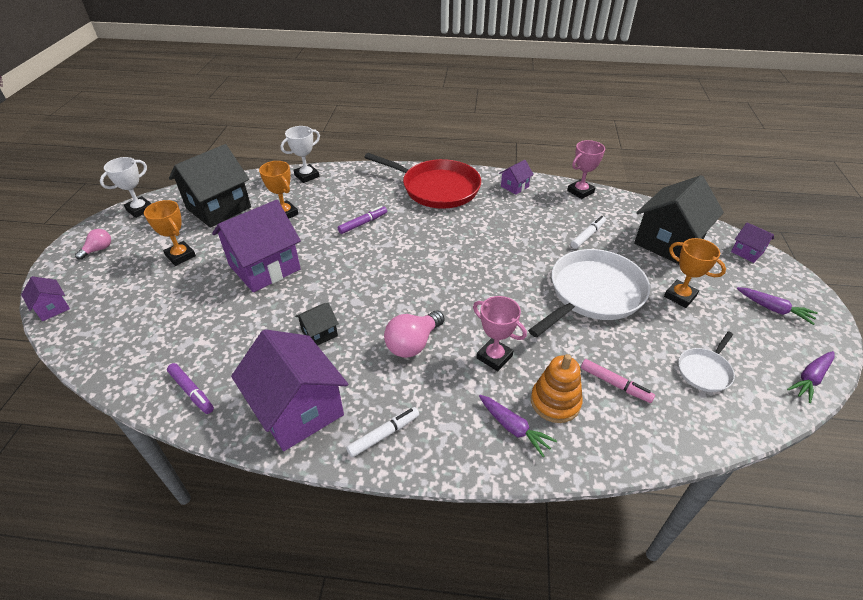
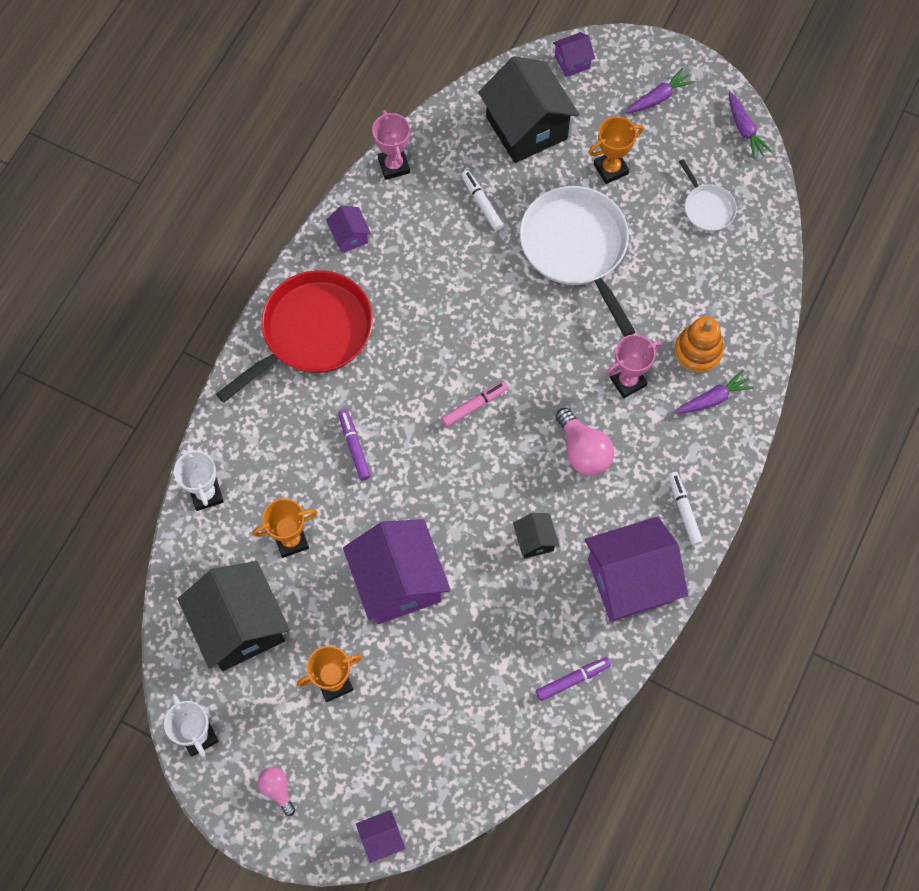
camera: 70 degrees left, 25 degrees up
pink marker [581,359,655,403] -> pink marker moved to [441,381,508,427]

